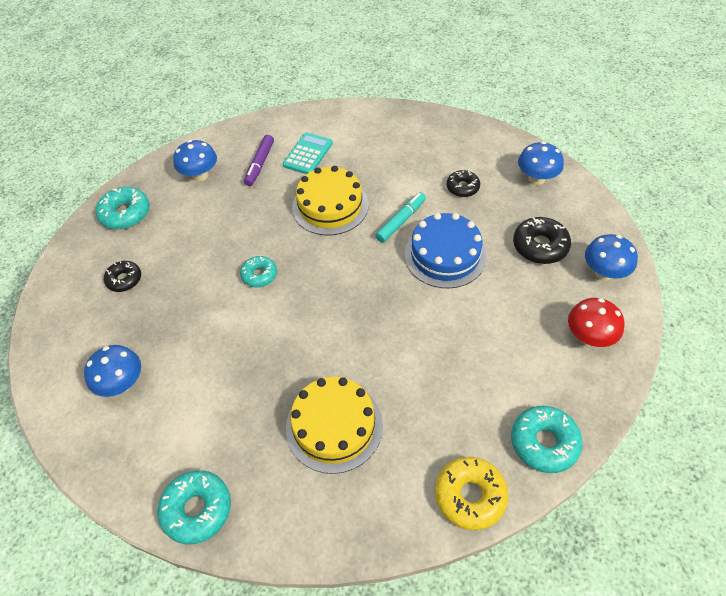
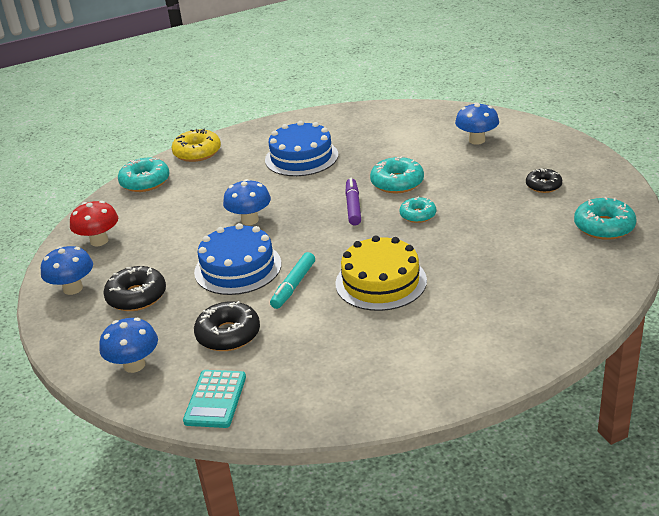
camera: 165 degrees right, 20 degrees down
turquoise donut [157,470,231,544] -> turquoise donut moved to [370,156,424,193]
blue mushroom [173,140,217,181] -> blue mushroom moved to [223,179,271,225]
purple marker [244,135,274,186] -> purple marker moved to [345,178,361,226]
turquoise calculator [283,133,333,174] -> turquoise calculator moved to [183,370,246,428]
yellow cake [286,377,383,474] -> blue cake [265,121,338,176]
black donut [447,170,480,197] -> black donut [194,301,260,351], size x1.54

